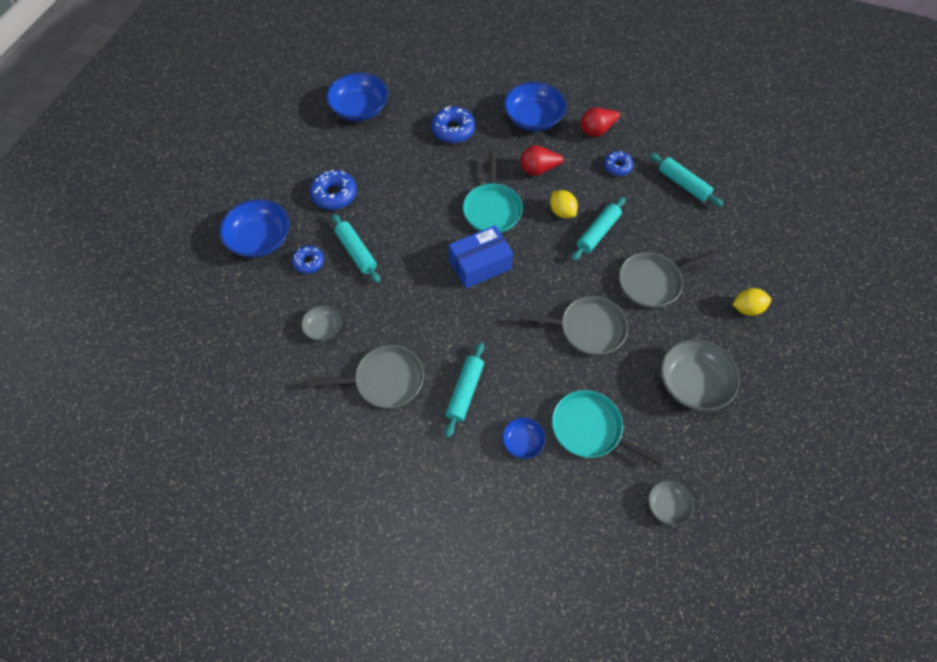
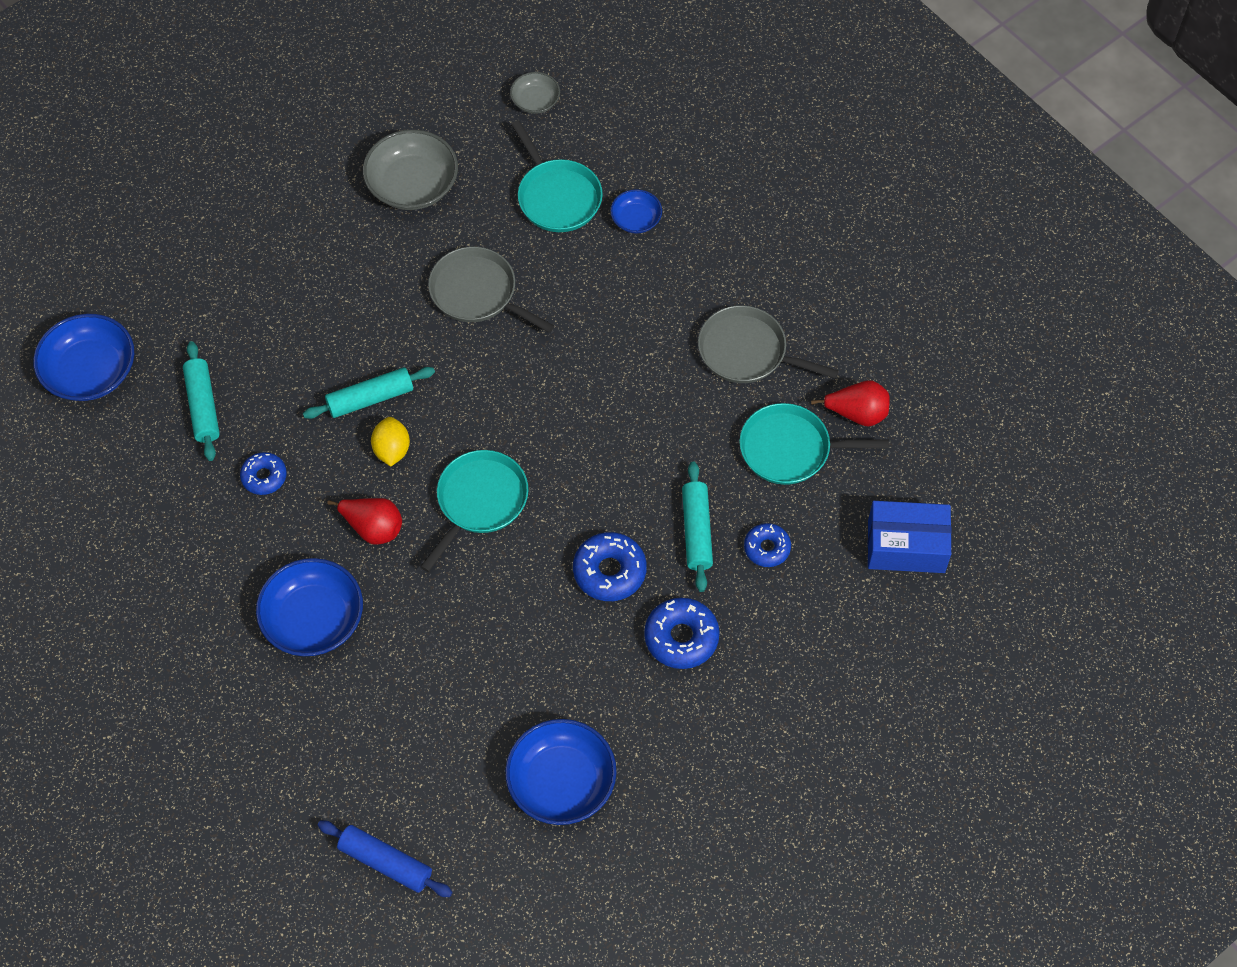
camera: 150 degrees left, 0 degrees up
blue bowl [219,199,290,258] -> blue bowl moved to [33,314,134,401]
grey bowl [301,305,341,341] -> turquoise pan [739,403,889,485]
blue donut [431,106,475,143] -> blue donut moved to [573,532,647,601]
turquoise rolling pin [445,342,484,438] -> none
blue box [449,225,513,289] -> blue box moved to [868,501,952,573]
red pear [581,107,625,137] -> red pear moved to [811,381,890,426]
grey pan [619,251,716,308] -> none
yellow lemon [732,288,771,316] -> none
none -> blue rolling pin [317,820,452,897]

